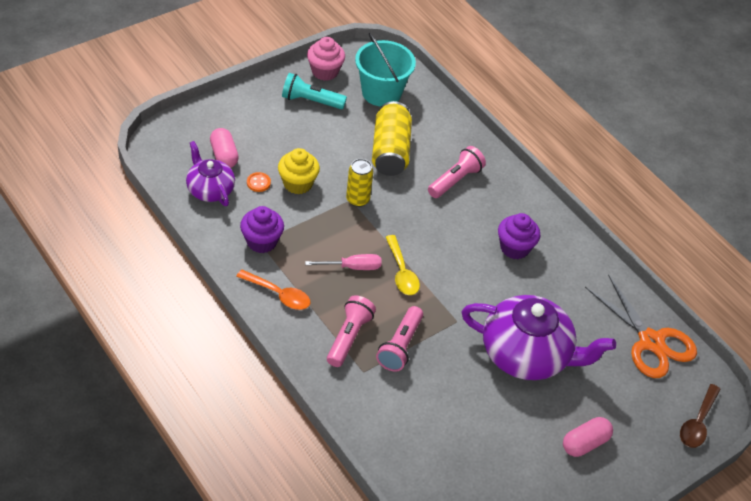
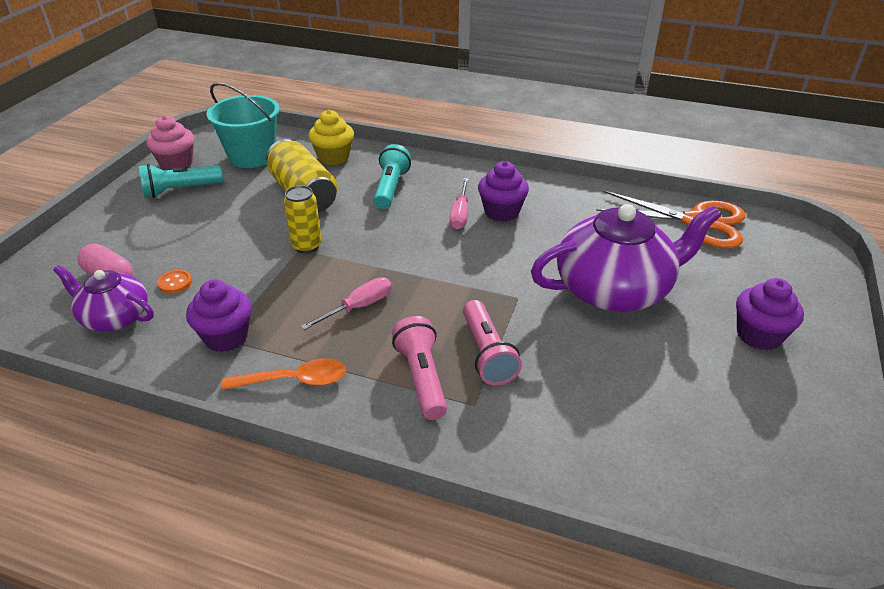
camera: 30 degrees left, 10 degrees down
yellow cupcake [278,148,320,194] -> yellow cupcake moved to [309,110,354,165]
yellow spoon [386,235,420,295] -> none
pink flashlight [428,146,486,198] -> turquoise flashlight [373,144,411,209]
pink capsule [563,417,613,457] -> purple cupcake [736,278,804,351]
brown spoon [680,384,721,448] -> none
none -> pink screwdriver [450,178,469,229]

